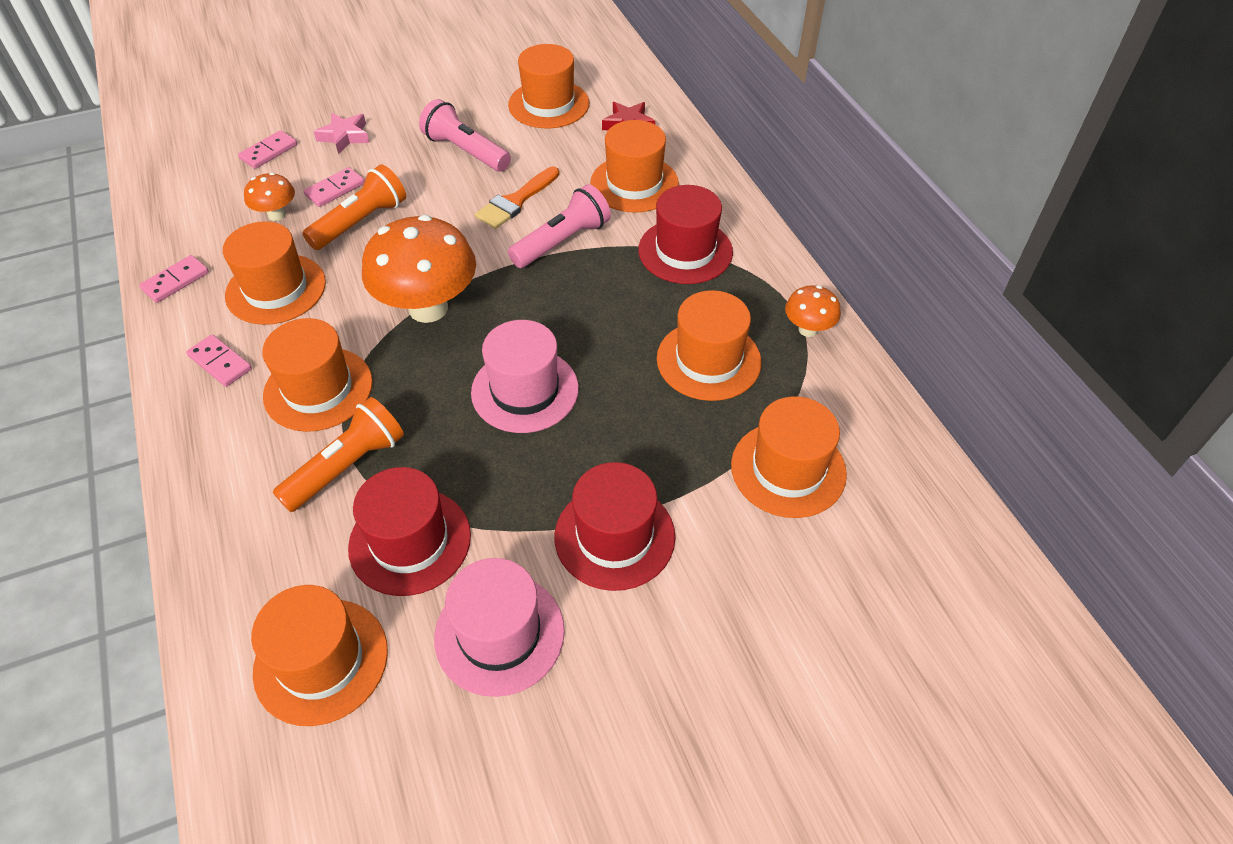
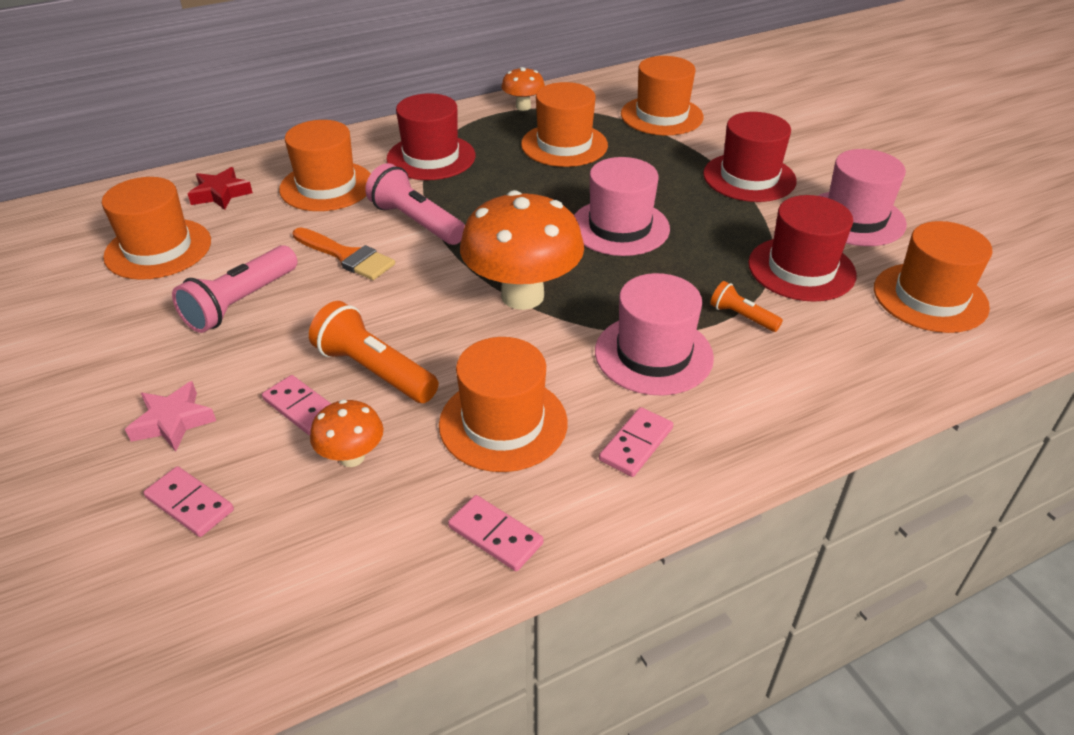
camera: 95 degrees left, 10 degrees down
orange hat [262,318,373,432] -> pink hat [595,273,714,395]
orange flashlight [273,397,404,512] -> orange flashlight [710,281,783,332], size x0.55

